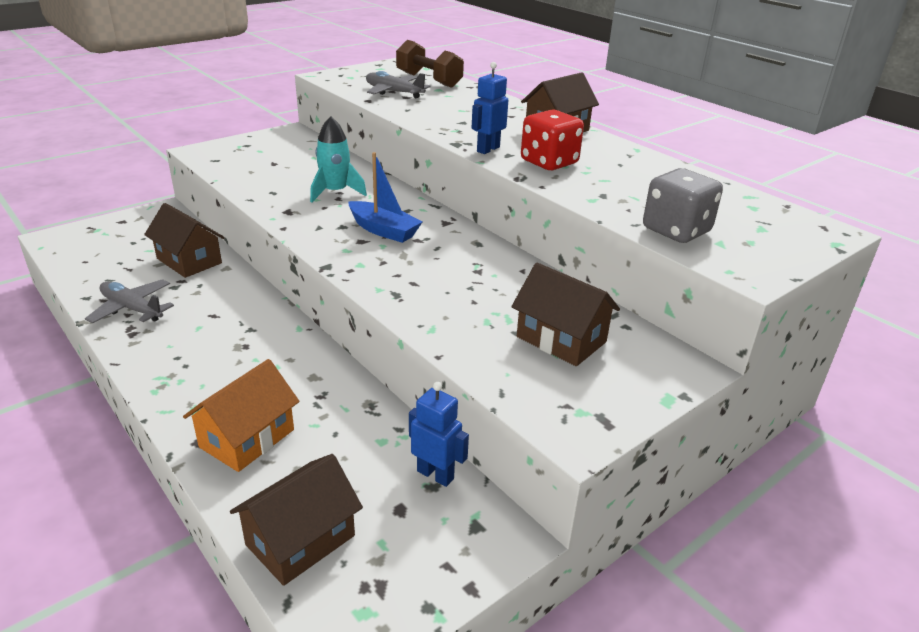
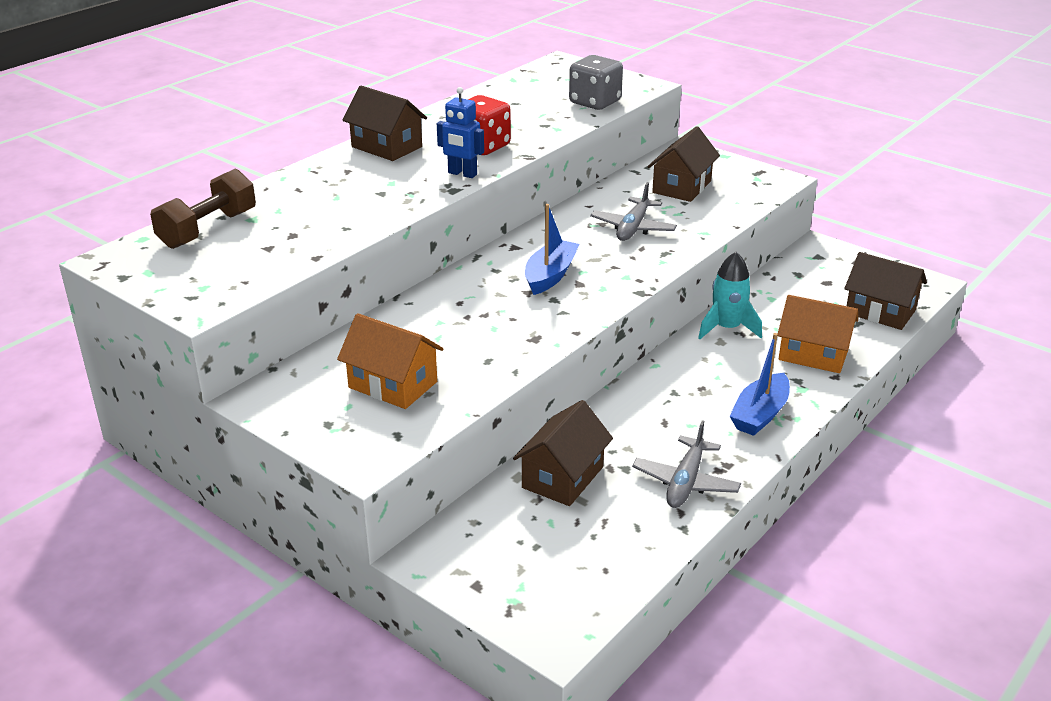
camera: 100 degrees left, 0 degrees up
turquoise rocket [310,116,367,203] -> turquoise rocket moved to [698,252,762,339]
grey plane [366,71,431,98] -> grey plane moved to [590,182,677,241]
blue robot [409,382,469,487] -> none
none -> orange house [337,313,443,409]
none -> blue boat [730,333,790,436]

